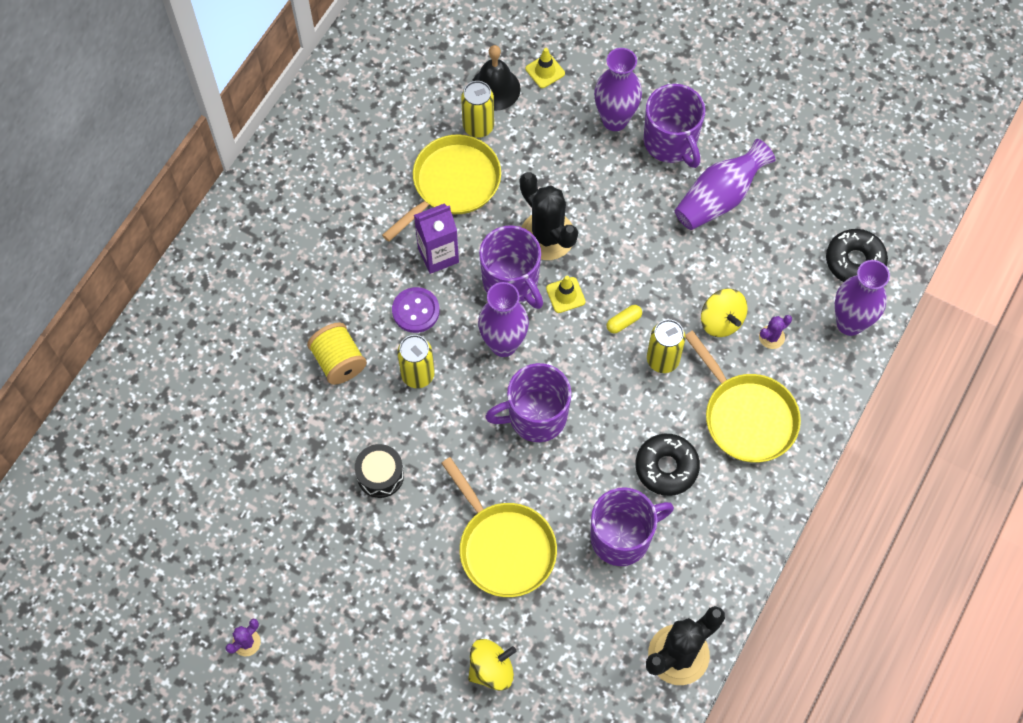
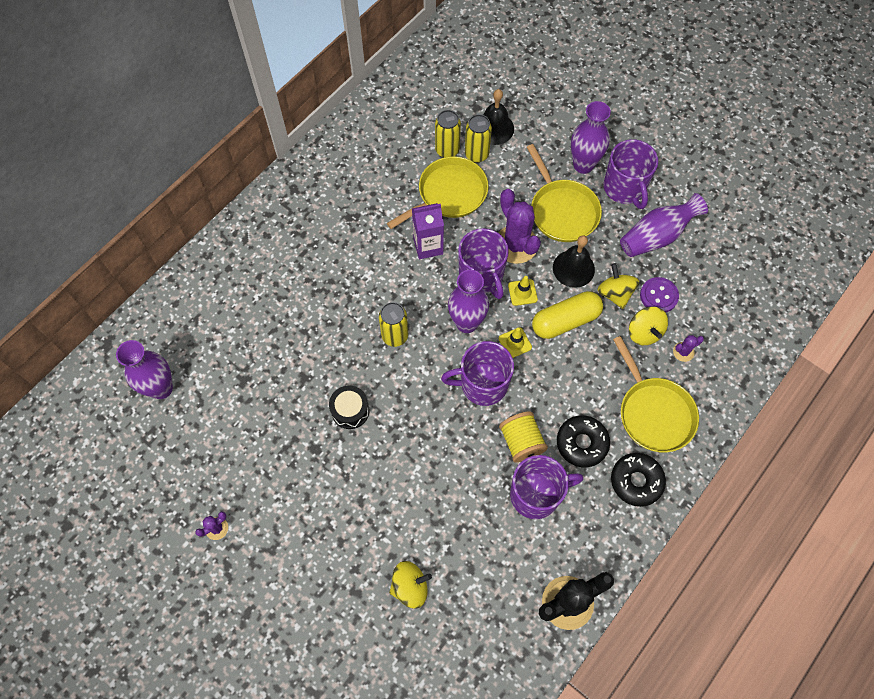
camera: 10 degrees right, 0 degrees up
yellow spool [307,323,367,385] -> yellow spool moved to [499,411,548,463]
purple button [392,287,440,333] -> purple button moved to [640,277,679,313]
yellow pan [441,457,557,597] -> yellow pan moved to [527,144,602,242]
black cactus [520,172,578,260] -> purple cactus [498,189,541,264]
yellow traffic cone [526,48,565,88] -> yellow traffic cone moved to [499,327,532,358]
yellow capsule [607,305,642,333] -> yellow capsule [532,291,603,339], size x2.31
yellow can [647,319,686,373] -> yellow can moved to [435,110,461,158]
black donut [826,229,888,282] -> black donut moved to [611,453,666,507]
purple vase [835,260,890,336] -> purple vase moved to [116,340,173,399]
none -> black bell [553,235,595,288]
none -> yellow spinning top [597,263,639,309]

